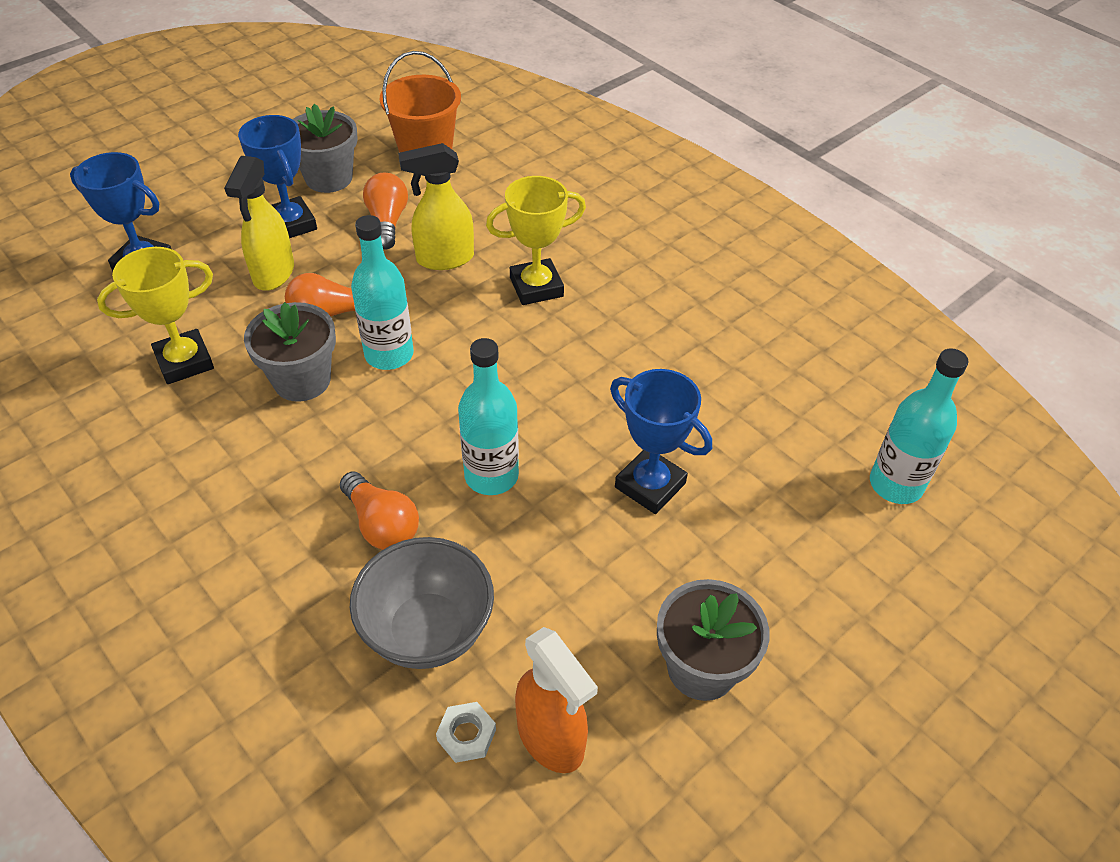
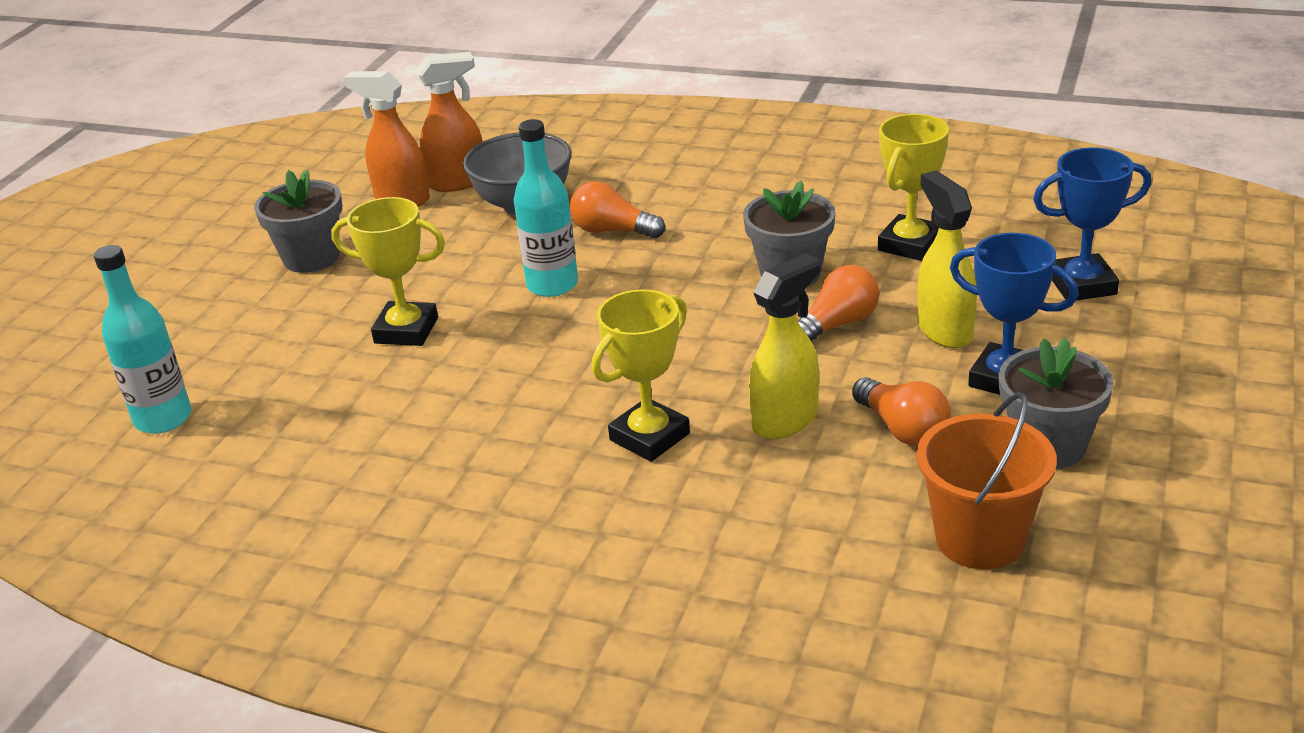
camera: 155 degrees right, 15 degrees down
turquoise bottle [351,215,414,370] -> none
white nut [436,702,496,763] -> orange spray bottle [416,52,483,192]
blue trophy [610,369,712,514] -> yellow trophy [331,197,445,346]

